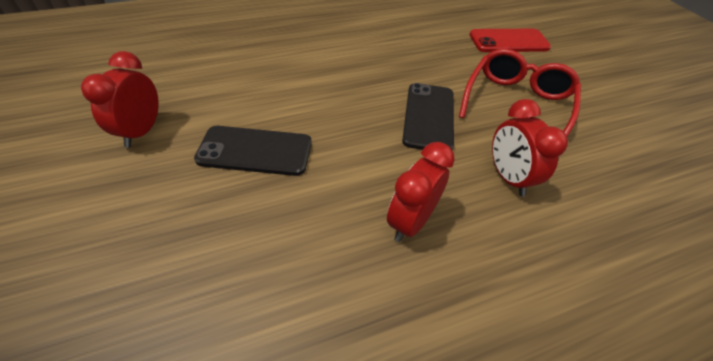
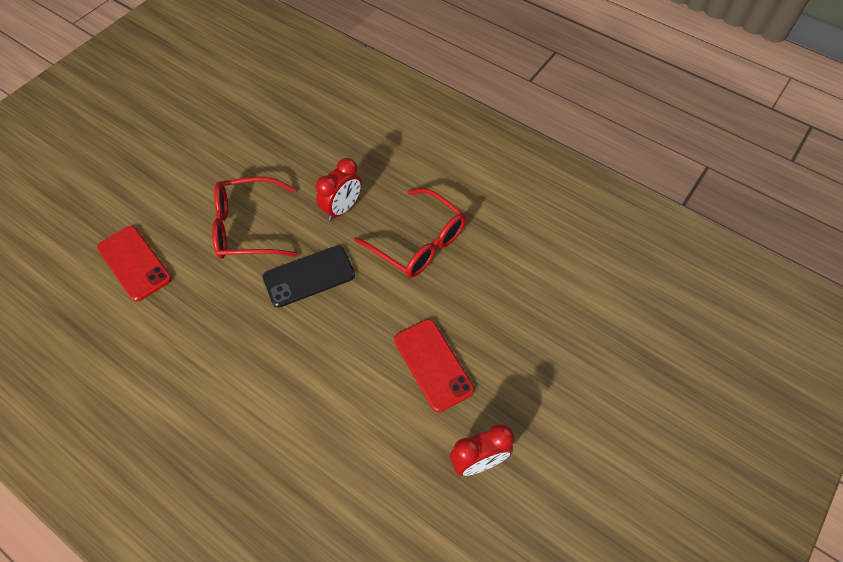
camera: 120 degrees left, 10 degrees up
black phone [194,126,312,176] -> red phone [394,319,474,412]
red clock [387,142,455,242] -> red glasses [354,188,466,278]

